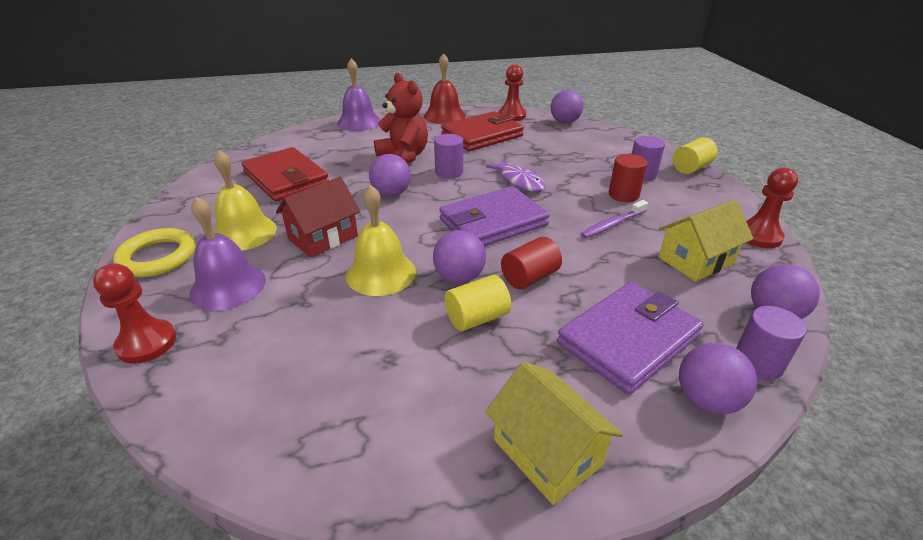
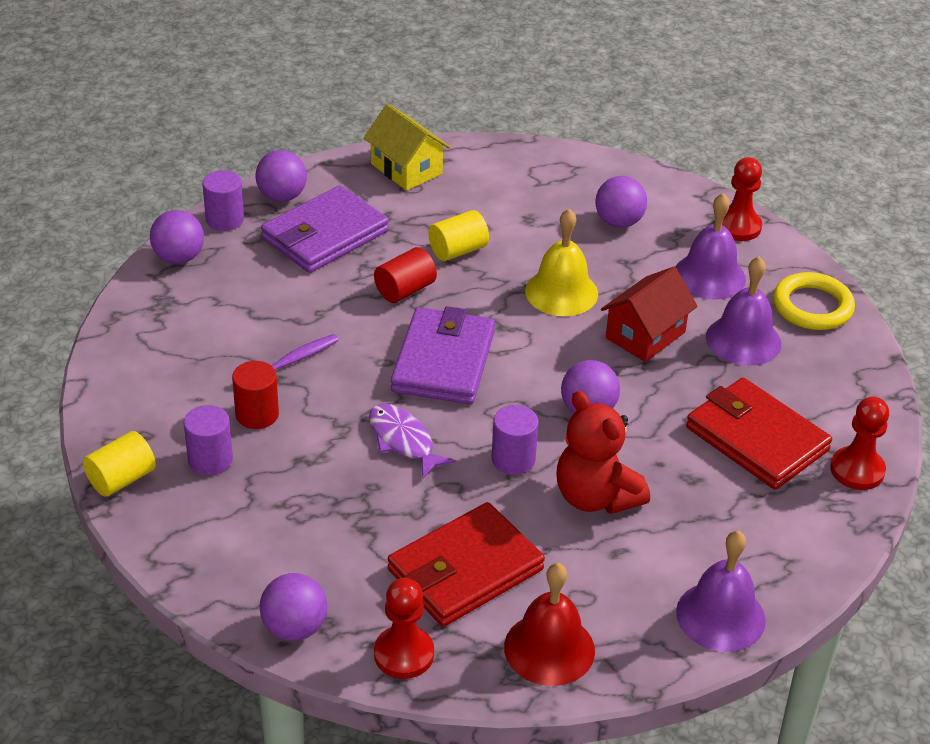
camera: 175 degrees right, 5 degrees up
yellow bell [214,150,277,251] -> purple bell [706,256,781,366]
purple ball [433,230,486,283] -> purple ball moved to [595,176,647,228]
purple wallet [439,186,550,247] -> purple wallet turned 45 degrees counterclockwise [391,306,495,405]
yellow house [659,199,753,282] -> none
red pawn [746,168,798,248] -> red pawn moved to [830,397,889,490]

